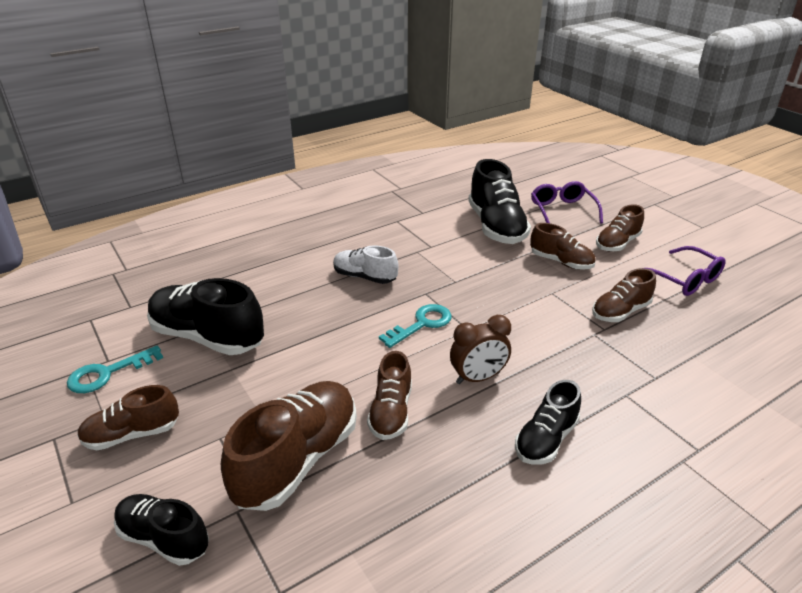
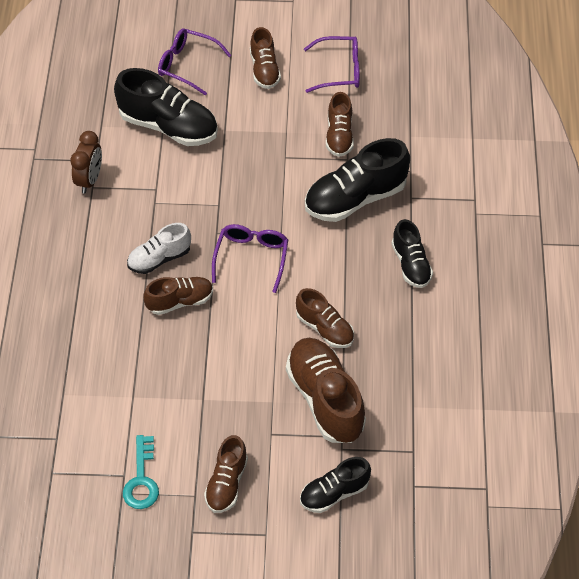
camera: 55 degrees left, 20 degrees up
black shoe [147,278,264,355] -> black shoe moved to [305,138,410,222]
turquoise key [379,304,452,348] -> purple glasses [212,224,288,293]
brown clock [450,315,511,384] -> brown clock moved to [70,131,102,193]
brown shoe [530,223,596,270] -> brown shoe moved to [143,277,213,315]

